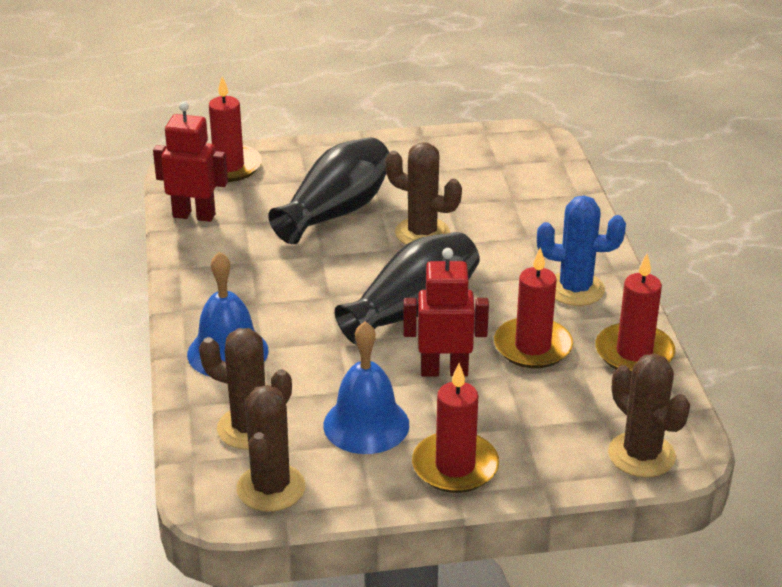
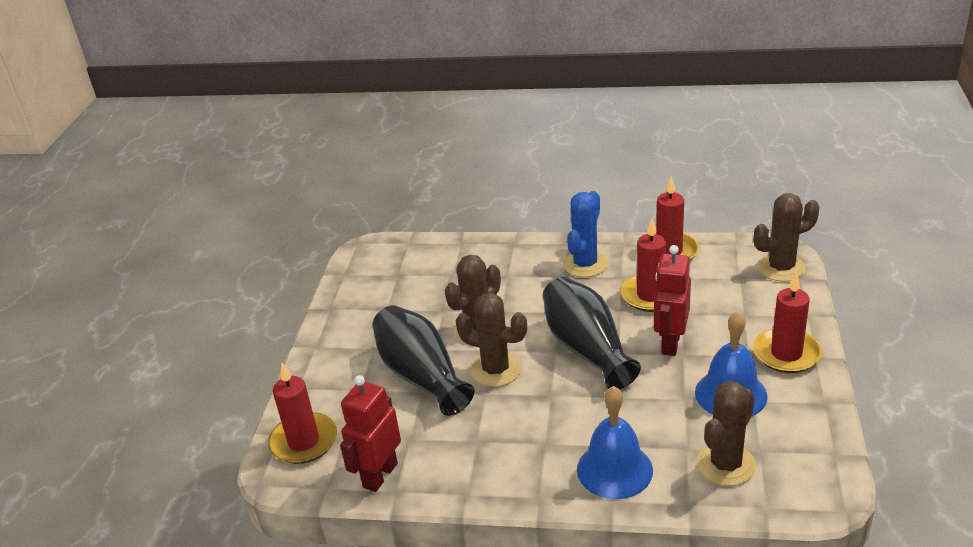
camera: 70 degrees left, 0 degrees up
brown cactus [236,385,305,512] -> brown cactus moved to [456,293,527,387]

